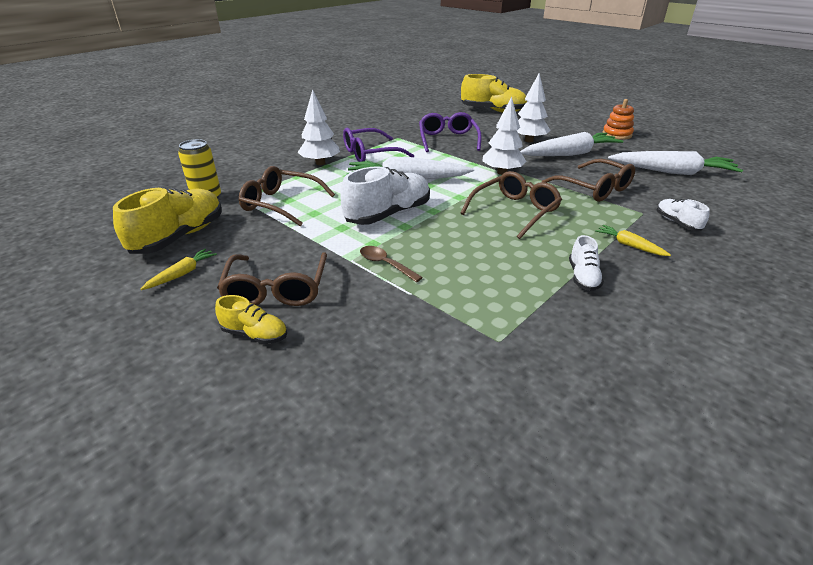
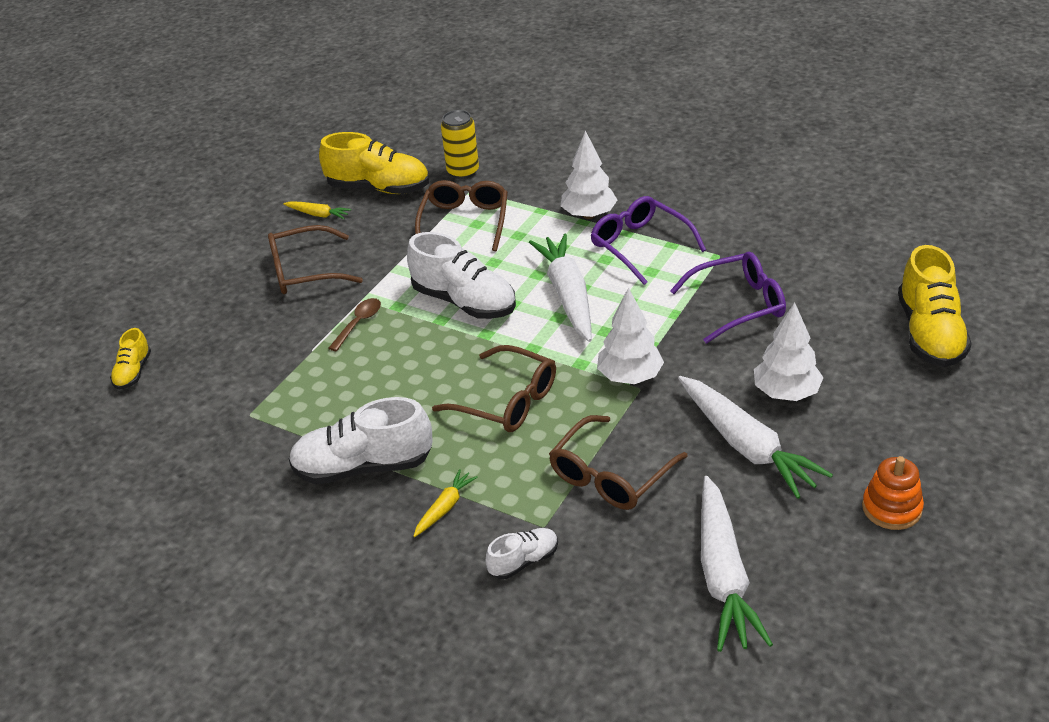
camera: 80 degrees right, 5 degrees up
yellow shoe [215,295,287,344] -> yellow shoe moved to [110,328,151,390]
white shoe [569,235,604,291] -> white shoe [289,397,433,484], size x1.94

